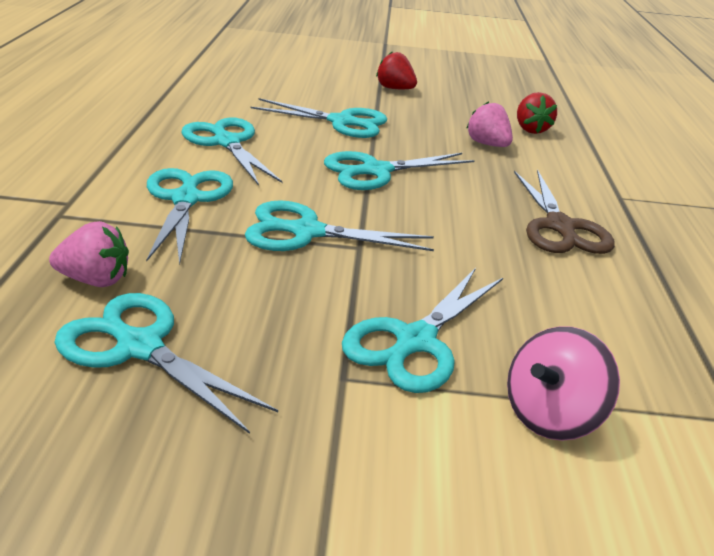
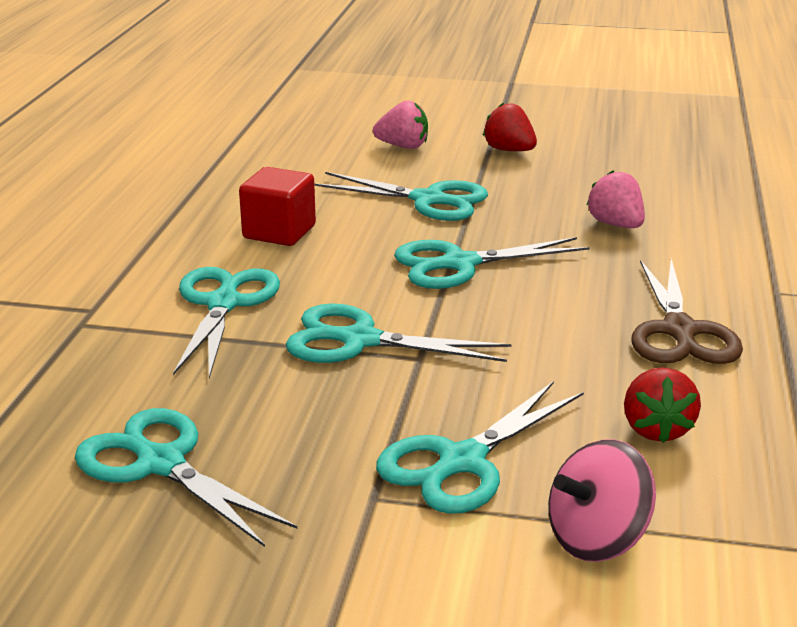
camera: 10 degrees right, 5 degrees down
pink strawberry [49,221,129,287] -> pink strawberry moved to [373,100,428,149]
turquoise scissors [181,117,283,186] -> red cube [239,167,316,246]
red strawberry [517,92,557,134] -> red strawberry moved to [624,367,701,443]

